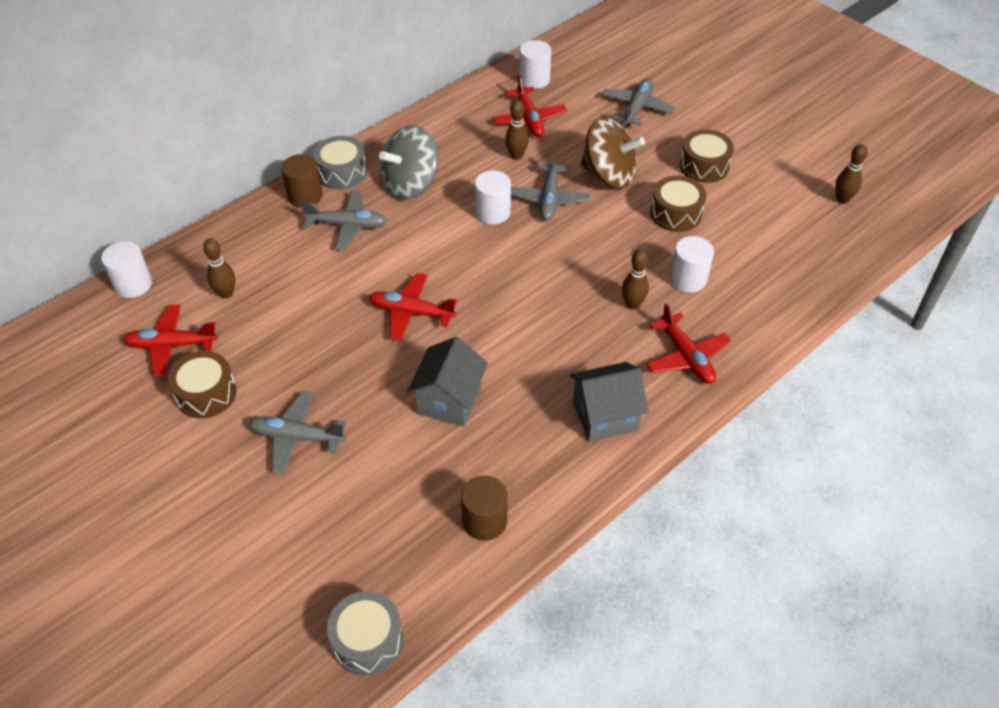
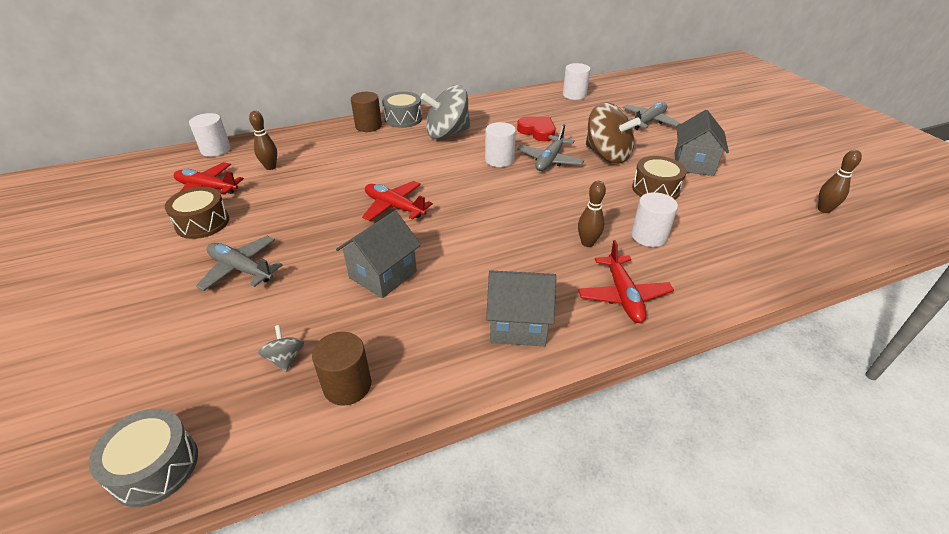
camera: 20 degrees right, 10 degrees down
grey plane [301,191,387,250] -> none
red plane [493,75,567,137] -> none
brown bowling pin [505,100,529,160] -> red heart [517,117,555,142]
brown drum [680,129,734,183] -> grey house [675,110,729,176]
none -> grey spinning top [258,325,304,372]

